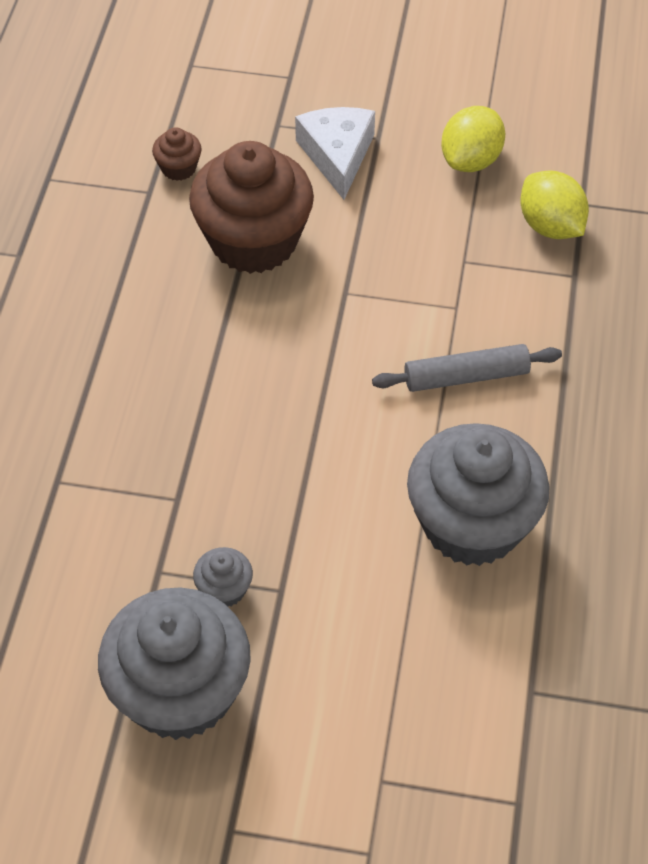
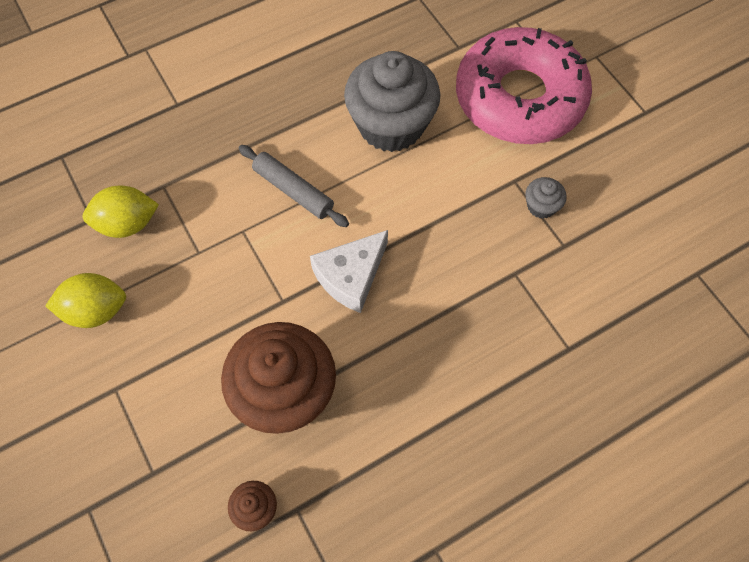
camera: 130 degrees left, 10 degrees up
grey cupcake [98,587,251,740] -> none
white cheese [295,107,375,200] -> white cheese moved to [310,230,388,313]
yellow lemon [520,170,589,239] -> yellow lemon turned 60 degrees clockwise [83,185,159,238]
none -> pink donut [456,27,592,144]

